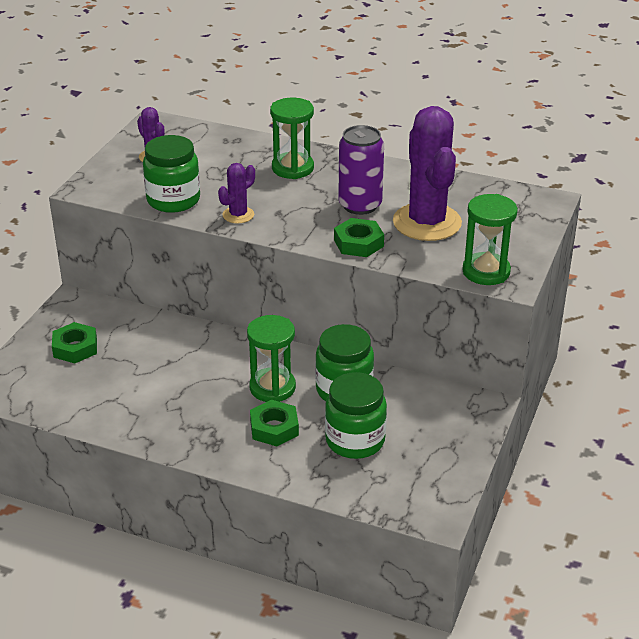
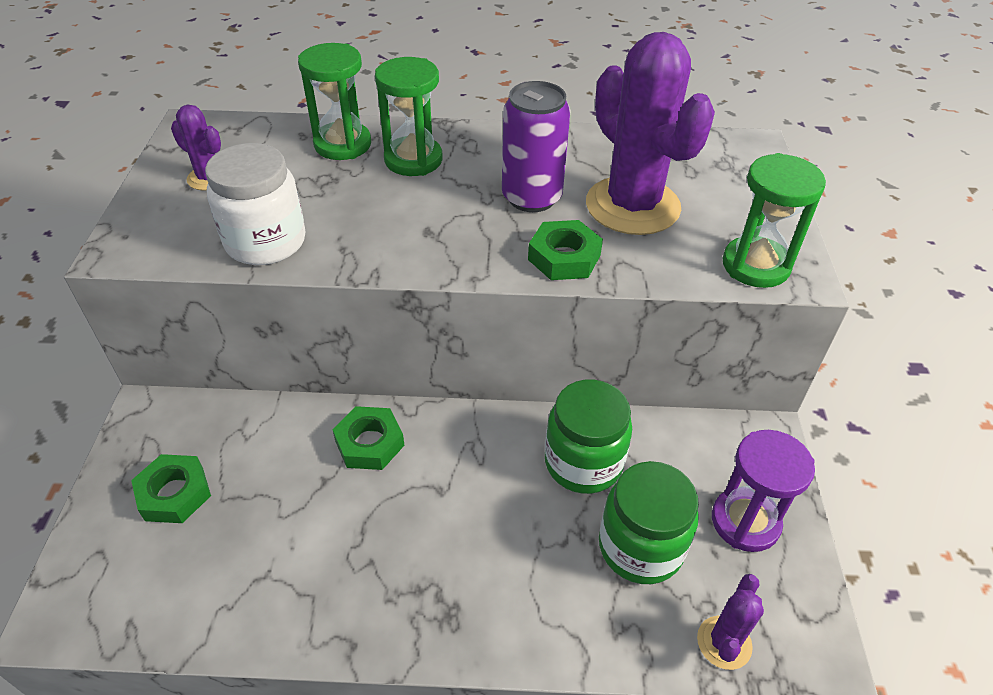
camera: 20 degrees left, 10 degrees up
green jar [143,135,200,213] -> white jar [205,143,306,265]
purple cactus [218,163,255,223] -> purple cactus moved to [697,574,764,670]
green hourglass [247,315,296,402] -> green hourglass moved to [298,43,371,160]
green nut [250,400,299,446] -> green nut moved to [332,406,405,470]
none -> purple hourglass [712,430,815,552]

